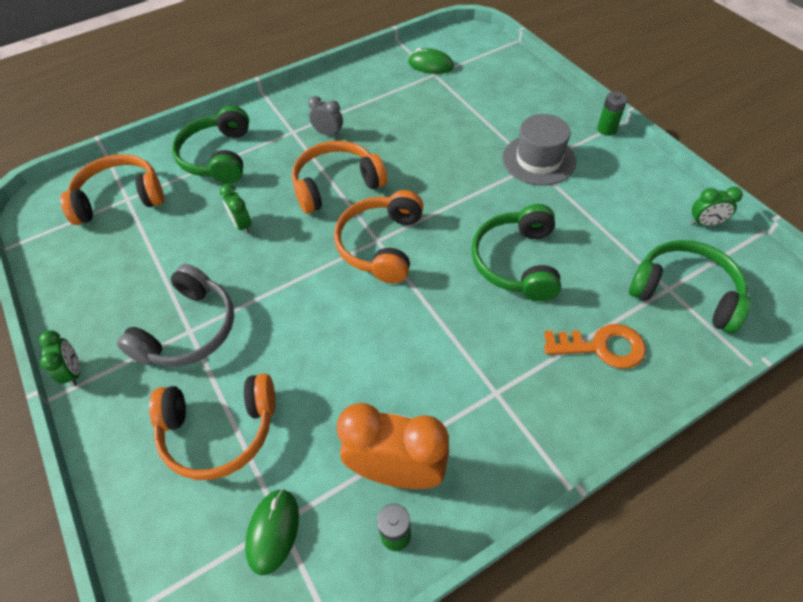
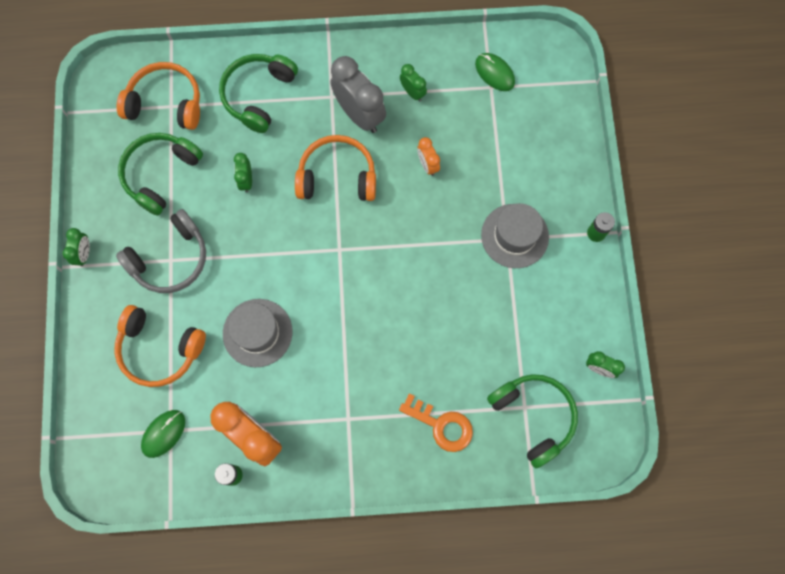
camera: 25 degrees right, 20 degrees up
grey clock [308,96,343,137] -> grey clock [330,56,386,133], size x2.01
orange headphones [334,190,423,284] -> none
green headphones [471,204,561,301] -> green headphones moved to [118,133,203,216]
none -> grey hat [223,299,292,367]
none -> green clock [400,64,427,102]
none -> orange clock [417,137,440,176]

